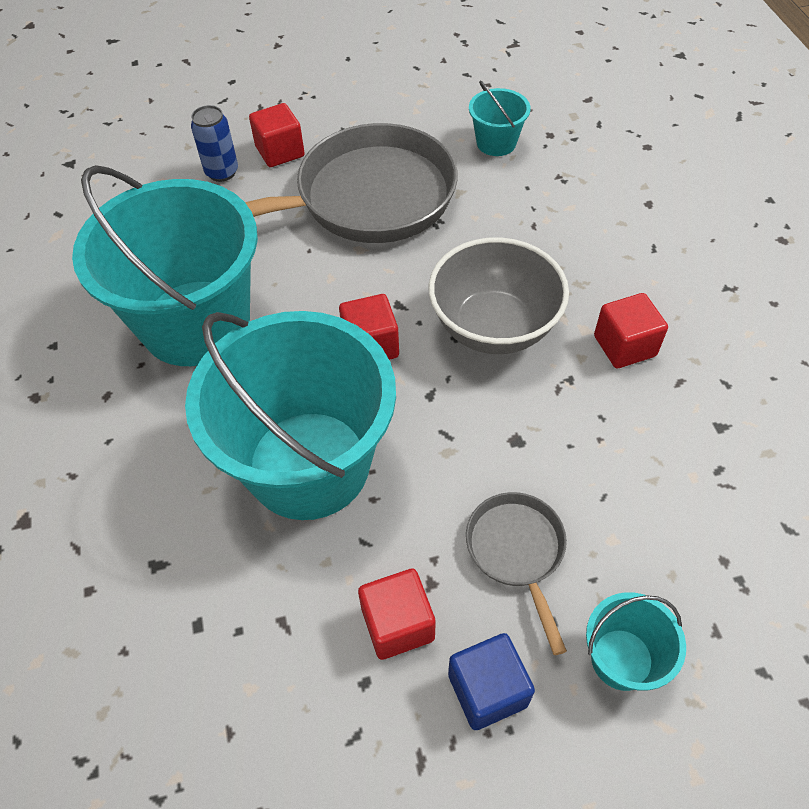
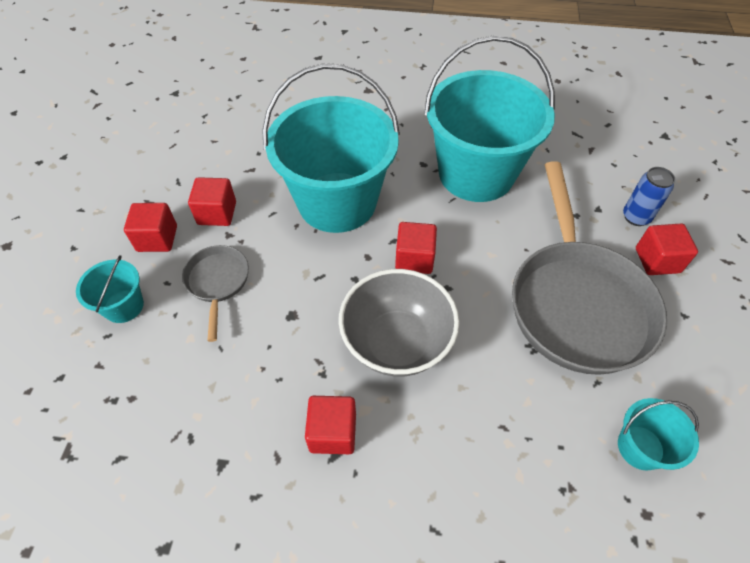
camera: 110 degrees right, 0 degrees up
blue cube [448,633,535,730] -> red cube [124,203,177,252]
grey pan [466,492,567,655] -> grey pan turned 105 degrees counterclockwise [182,245,249,342]

